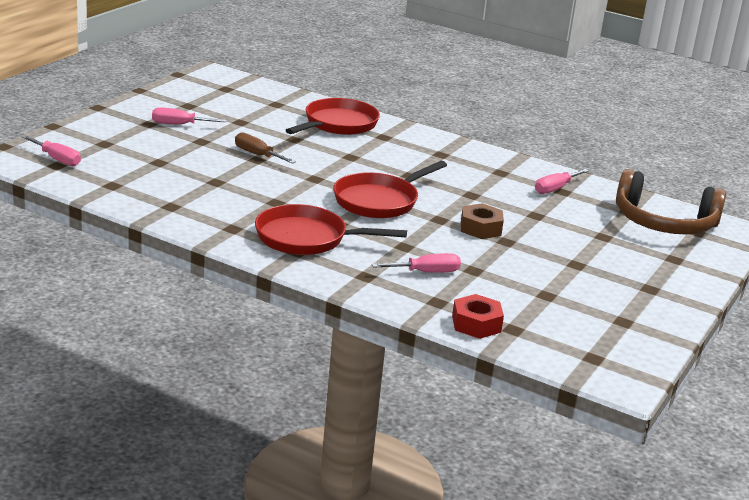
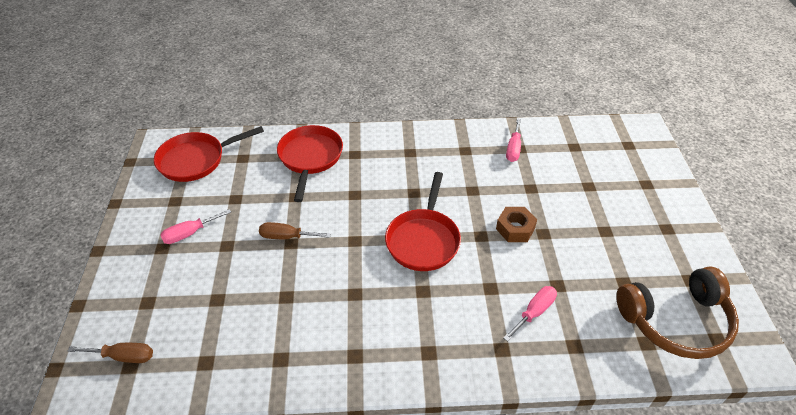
camera: 30 degrees left, 20 degrees up
pink screwdriver [21,135,81,166] -> brown screwdriver [68,343,153,363]
red pan [255,204,407,255] -> red pan moved to [154,126,264,182]
red nut [452,294,504,339] -> none
brown headphones [616,169,726,234] -> brown headphones moved to [616,267,739,359]

